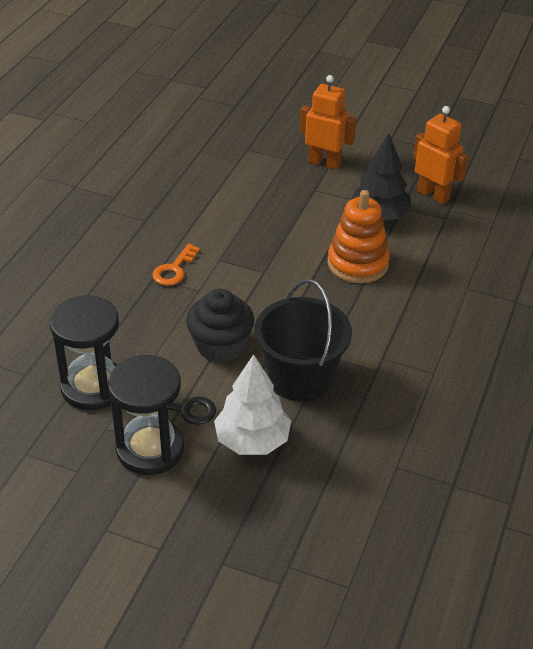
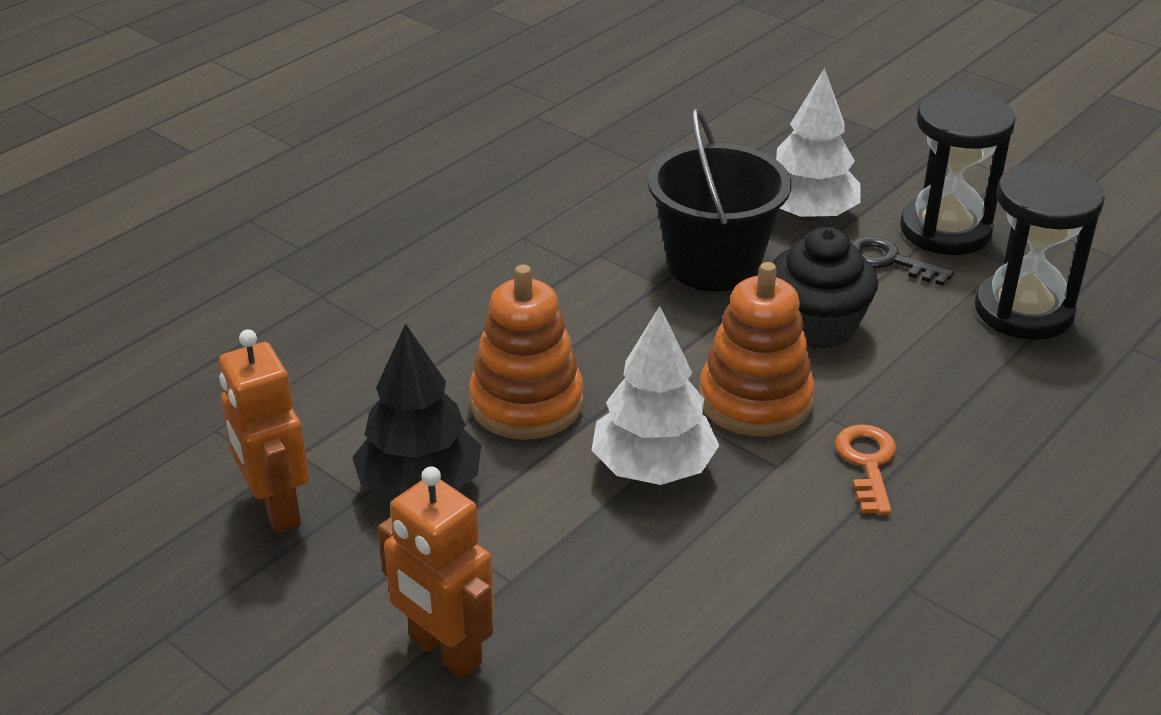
camera: 160 degrees left, 5 degrees down
orange key [152,244,200,286] -> orange key turned 45 degrees counterclockwise [835,424,896,515]
none -> white tree [591,306,719,485]
none -> orange stacking toy [699,262,815,437]

